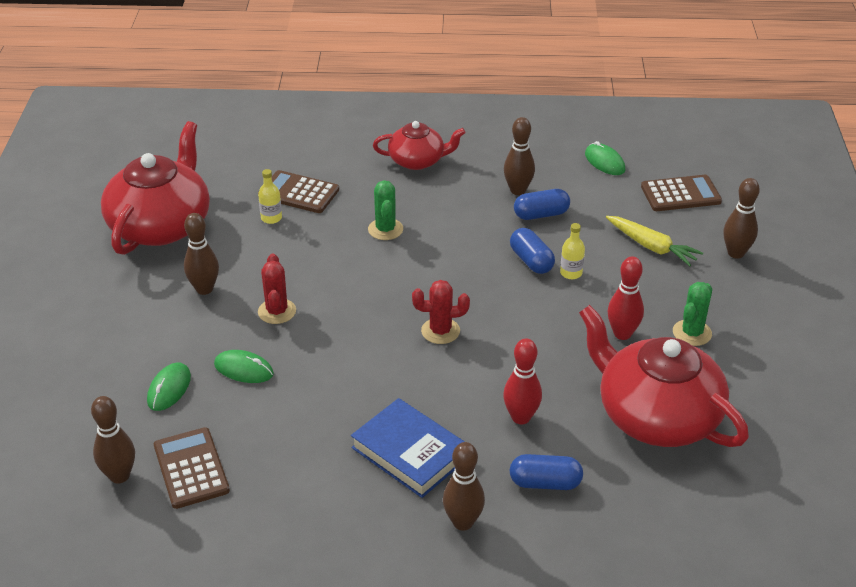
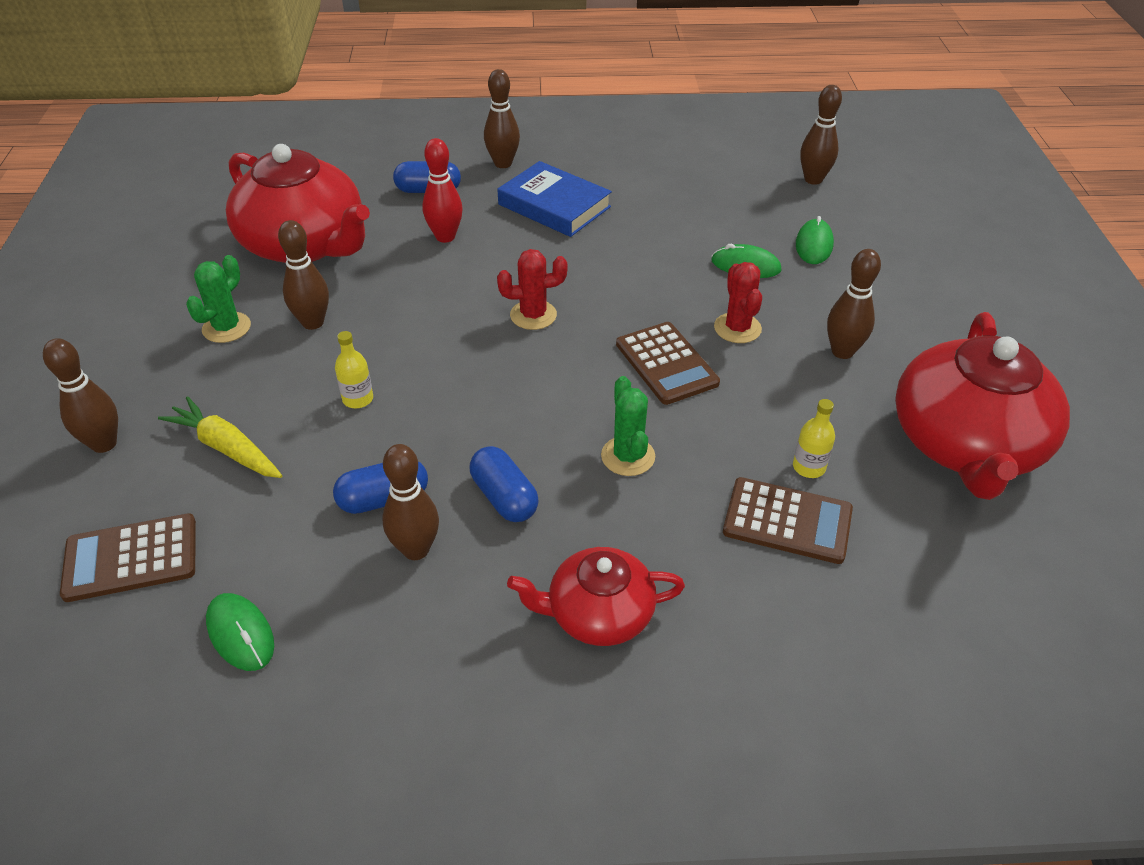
camera: 175 degrees right, 5 degrees up
brown calculator [154,427,230,509] -> brown calculator moved to [616,322,720,405]
blue capsule [510,228,555,274] -> blue capsule moved to [470,446,539,522]
red bowling pin [608,256,644,340] -> brown bowling pin [278,220,329,330]

